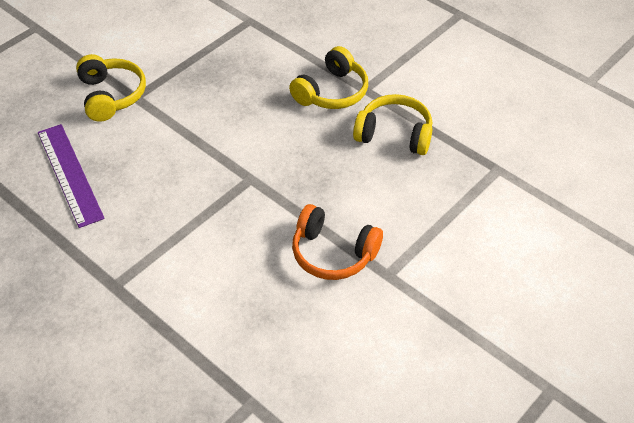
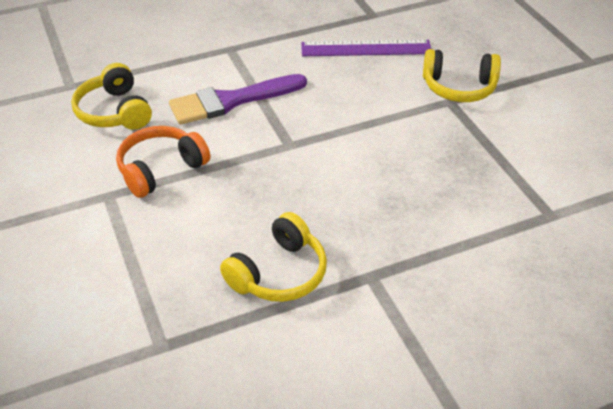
camera: 115 degrees right, 5 degrees down
yellow headphones [289,46,368,109] -> yellow headphones moved to [71,63,152,130]
none -> purple brush [169,74,307,125]

